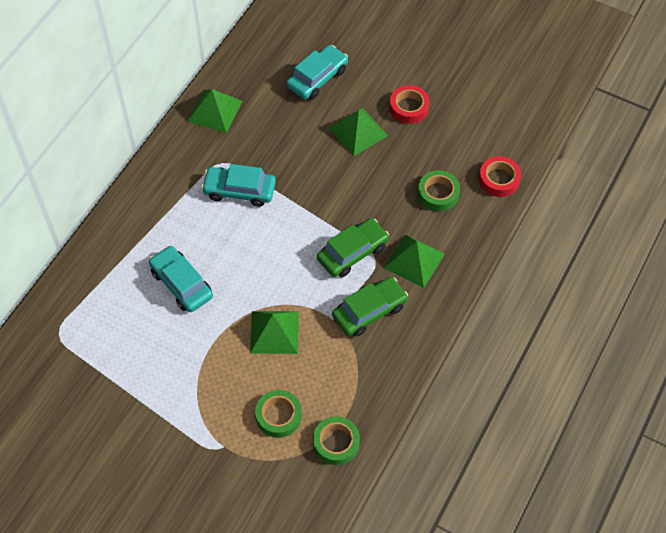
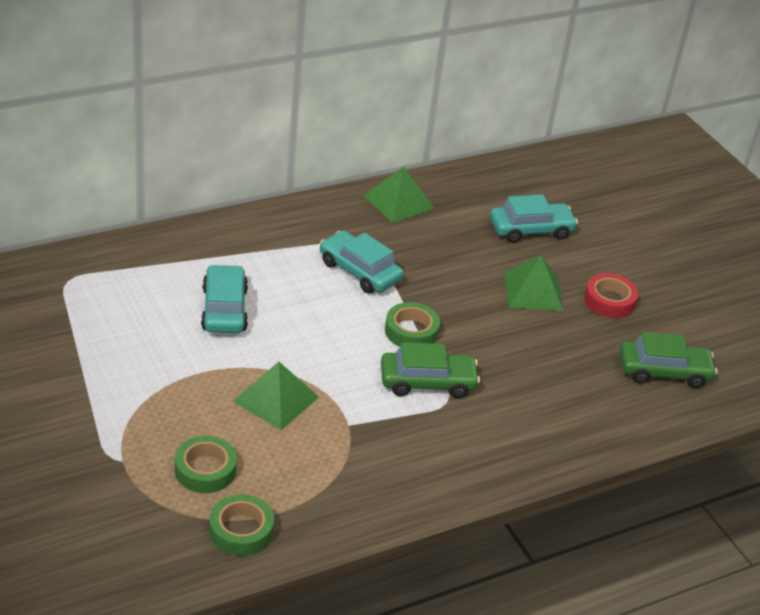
camera: 30 degrees right, 20 degrees down
green car [332,277,408,337] -> green car moved to [620,332,717,388]
green pyramid [384,234,445,288] -> none
green tape [418,170,460,211] -> green tape moved to [385,302,440,347]
red tape [479,156,521,197] -> none

